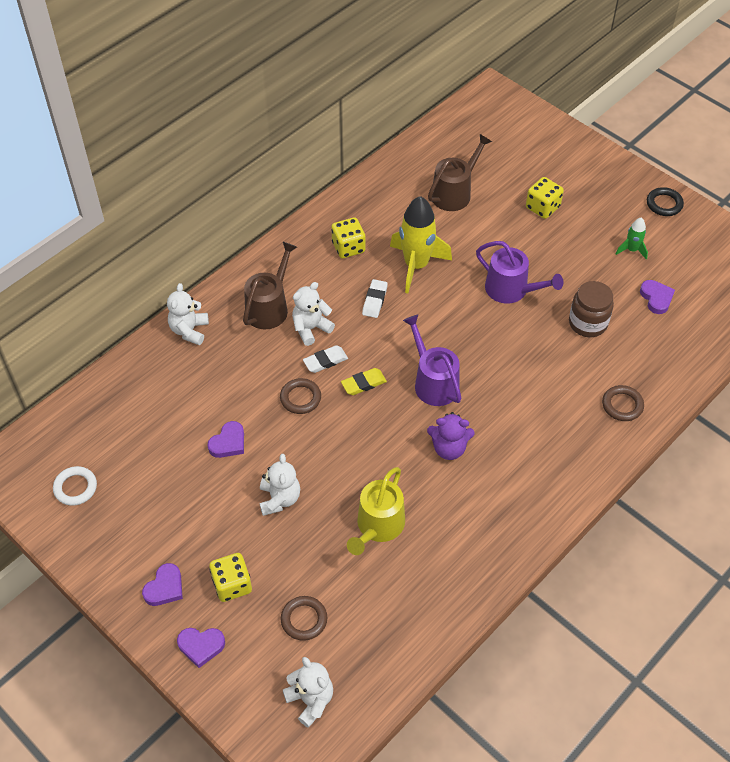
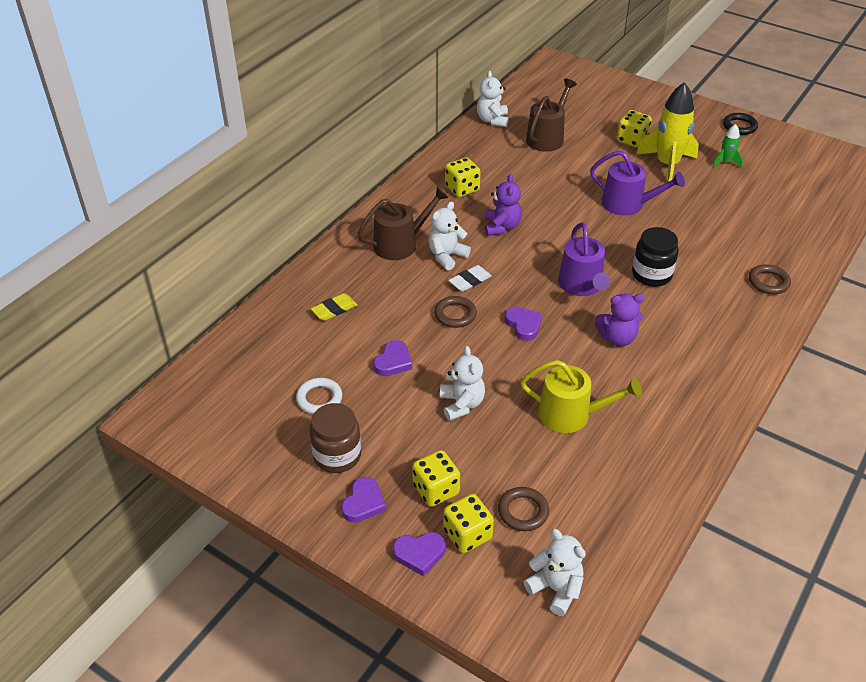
camera: 10 degrees left, 10 degrees down
white ring [53,466,97,506] -> white ring moved to [296,378,342,414]
white teddy bear [167,283,209,345] -> white teddy bear moved to [477,71,509,127]
brown watering can [243,242,297,329] -> brown watering can turned 45 degrees clockwise [358,187,449,260]
yellow eraser [341,368,387,395] -> yellow eraser moved to [311,293,358,321]
yellow watering can [347,467,405,555] -> yellow watering can turned 90 degrees counterclockwise [520,360,642,433]
white eraser [362,279,388,318] -> purple teddy bear [485,174,522,236]
yellow rocket [390,196,452,293] -> yellow rocket moved to [636,82,699,182]
purple watering can [403,314,462,406] -> purple watering can turned 150 degrees counterclockwise [558,222,610,296]
brown jar [569,281,614,337] -> brown jar moved to [309,403,361,473]
purple heart [640,280,675,314] -> purple heart moved to [504,307,542,341]
none -> yellow dice [443,494,494,553]
none -> black jar [632,227,679,287]

